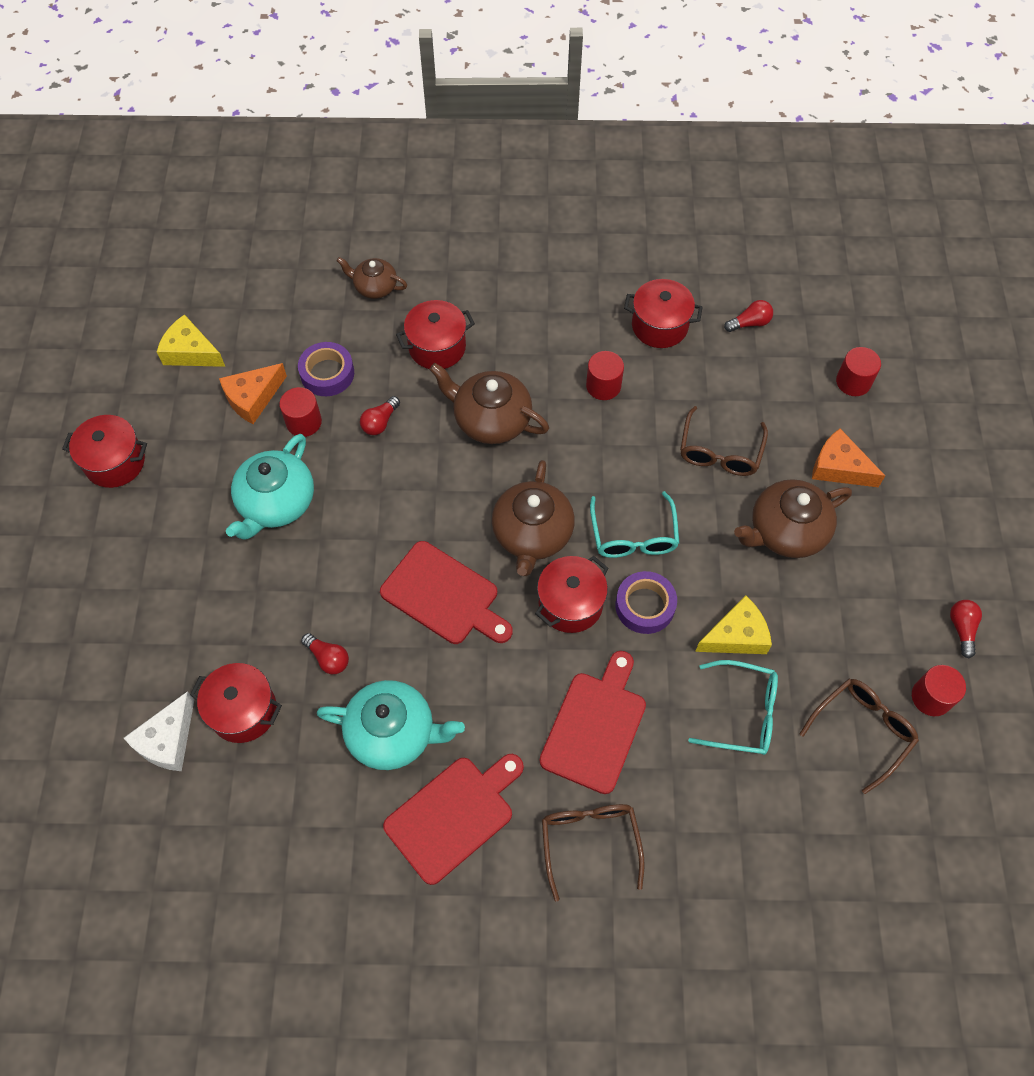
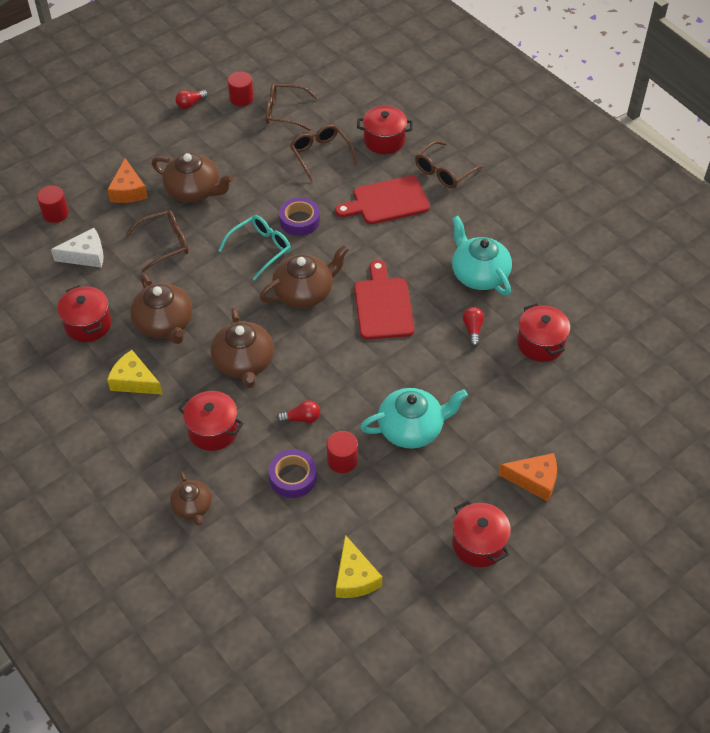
camera: 130 degrees left, 10 degrees down
white cheese [124,691,194,771] -> white cheese moved to [51,228,104,267]
orange cheese [219,363,287,424] -> orange cheese moved to [498,453,557,502]
red cutting board [383,754,524,885] -> none
red pot [535,556,609,633] -> red pot moved to [357,106,413,154]
red cylinder [586,351,624,400] -> brown teapot [130,273,193,344]
turquoise glasses [688,660,778,755] -> brown glasses [290,125,358,182]
yellow cheese [695,595,772,654] -> yellow cheese moved to [107,350,163,395]
red light bulb [724,300,773,332] -> none

